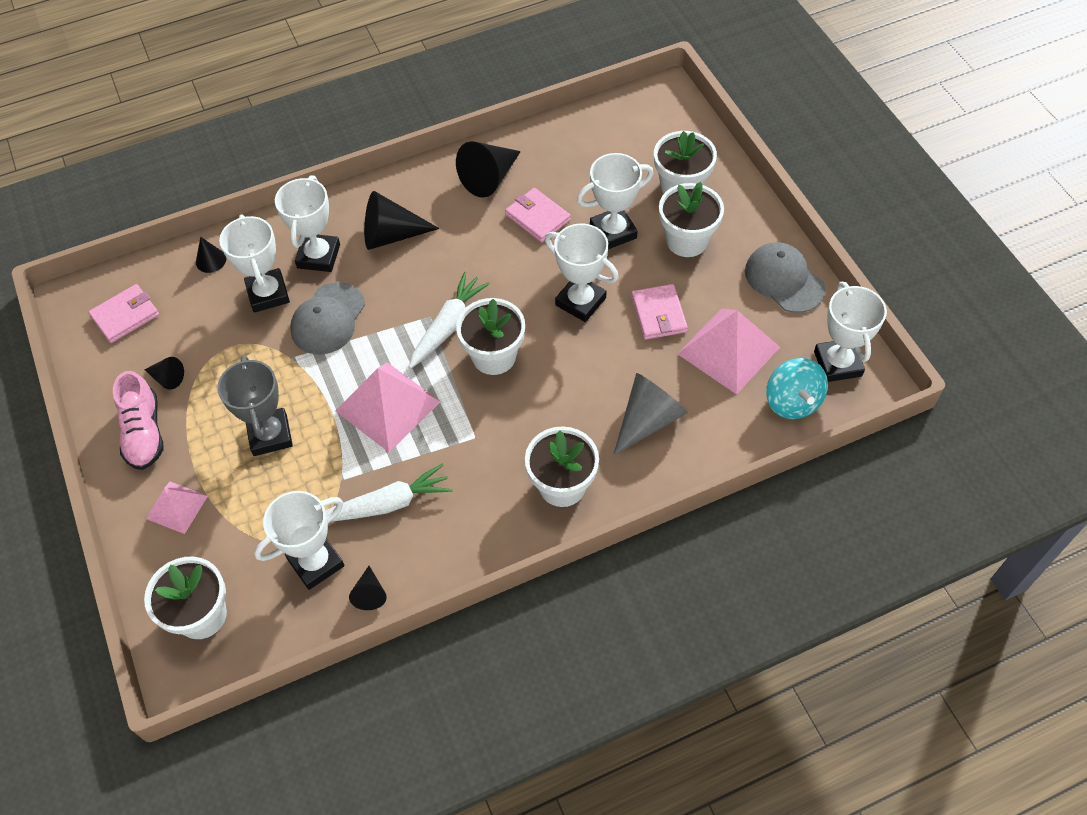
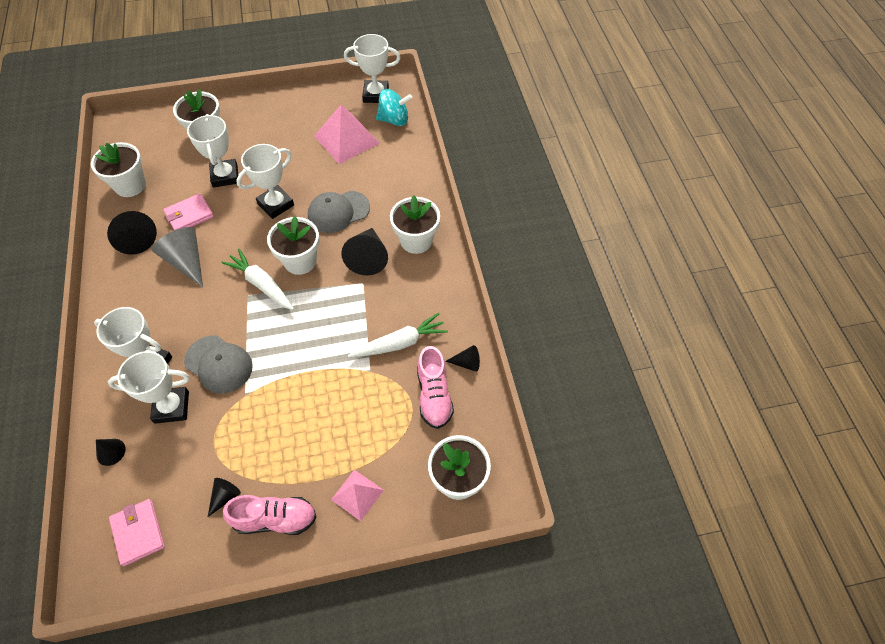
camera: 80 degrees left, 0 degrees up
grey trophy [217,355,293,456] -> none
white trophy [254,491,345,590] -> pink shoe [417,346,454,429]
white carrot [326,463,453,522] -> white carrot turned 75 degrees clockwise [348,313,448,358]
pink pyramid [335,362,441,452] -> none
black cone [364,191,440,250] -> black cone moved to [341,228,388,276]
grey cone [614,373,688,455] -> grey cone moved to [152,227,203,287]
pink wallet [631,284,688,340] -> none
white flower pot [659,182,724,257] -> white flower pot moved to [91,142,146,197]
grey cap [745,242,825,313] -> grey cap moved to [308,191,370,233]

